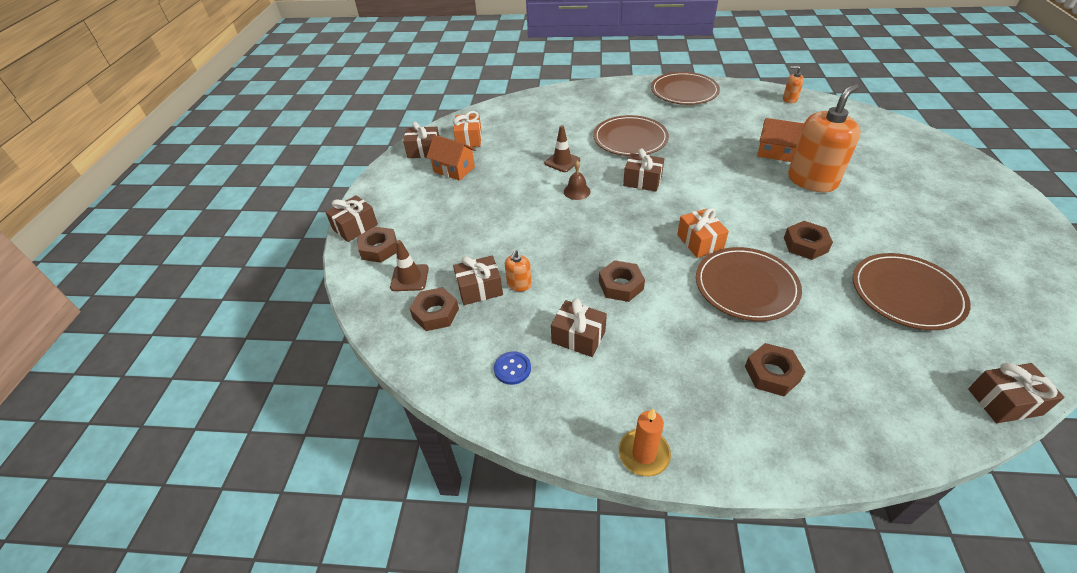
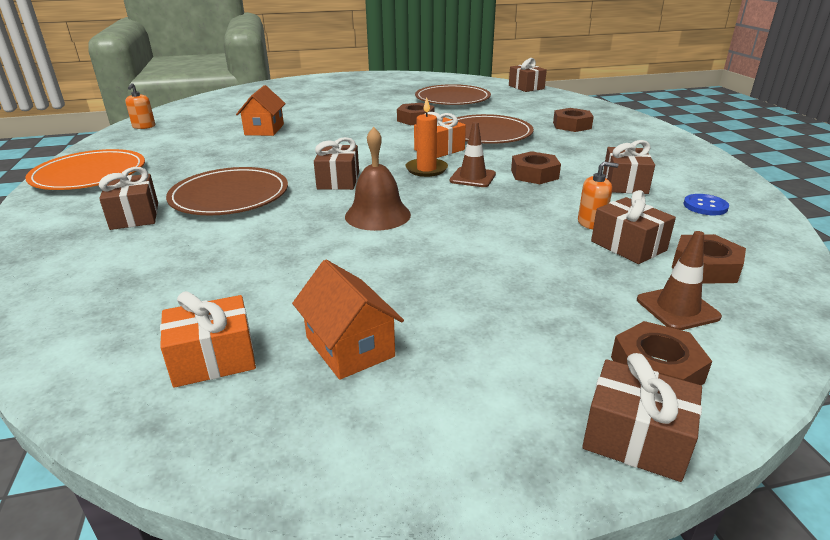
camera: 110 degrees left, 15 degrees down
brown gift [403,121,439,158] -> brown gift moved to [99,167,158,230]
orange house [426,135,476,181] -> orange house turned 45 degrees counterclockwise [292,260,404,380]
brown traffic cone [544,125,580,172] -> brown traffic cone moved to [450,122,496,187]
brown bell [564,160,591,200] -> brown bell [345,127,411,231], size x1.61
orange candle [619,408,671,477] -> orange candle moved to [406,98,448,177]
brown plate [651,72,720,105] -> orange plate [25,149,145,190]
orange soap dispenser [788,84,860,192] -> none

